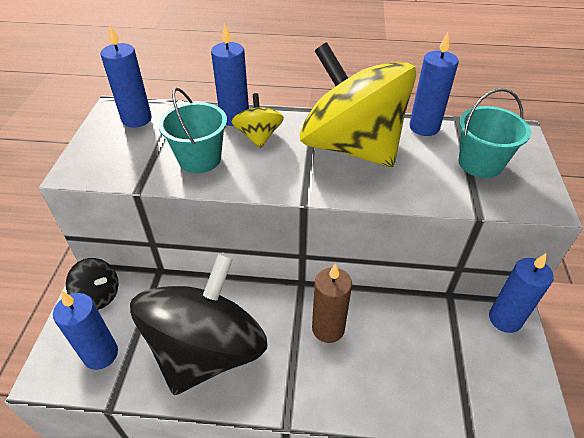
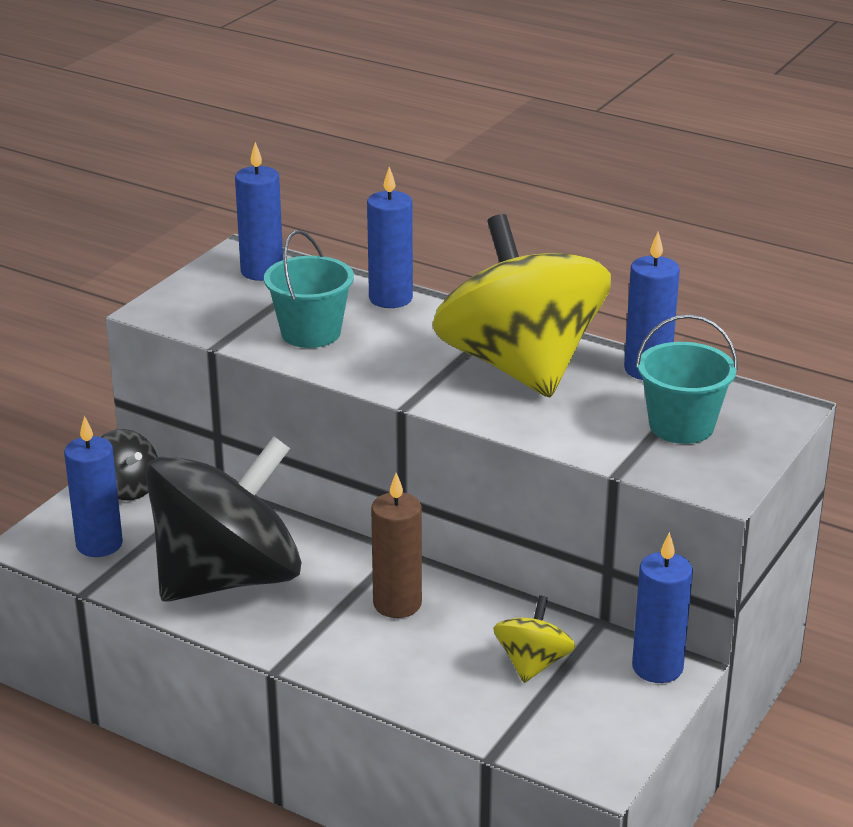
camera: 25 degrees right, 15 degrees down
yellow spinning top [232,93,284,148] -> yellow spinning top moved to [493,595,575,683]

